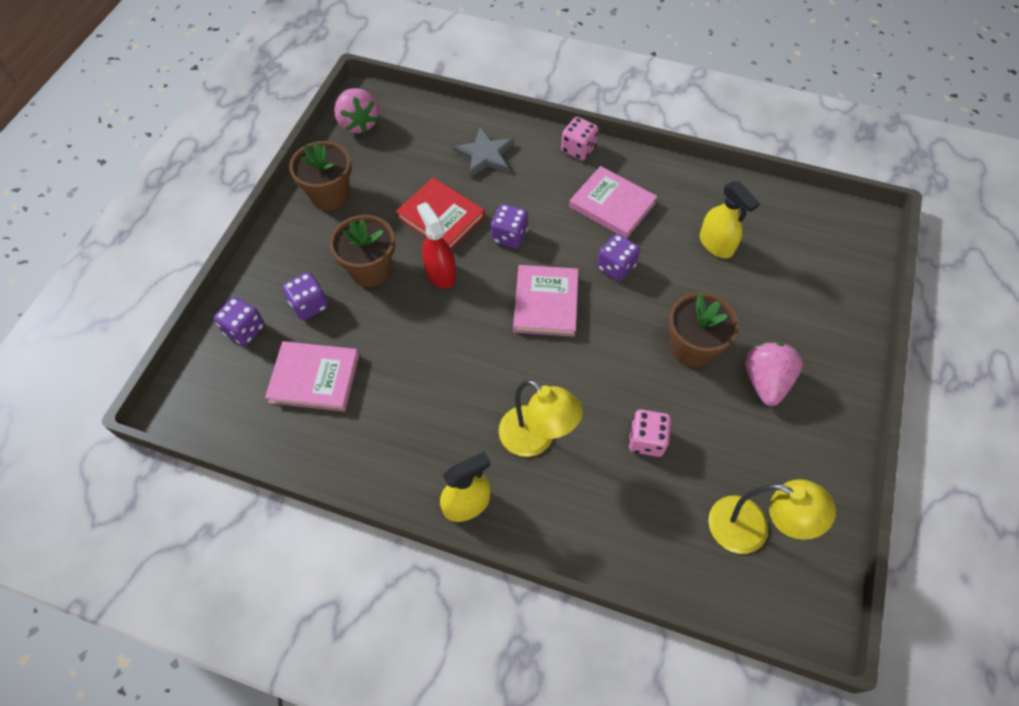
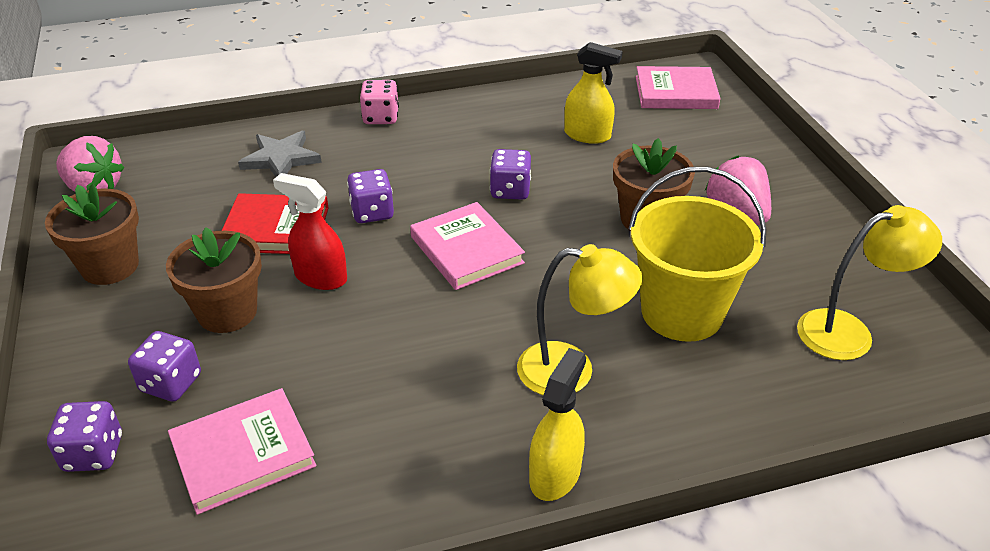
camera: 35 degrees left, 20 degrees down
pink book [569,166,657,239] -> pink book moved to [635,66,721,109]
pink dice [628,409,671,457] -> yellow bucket [628,167,766,342]

